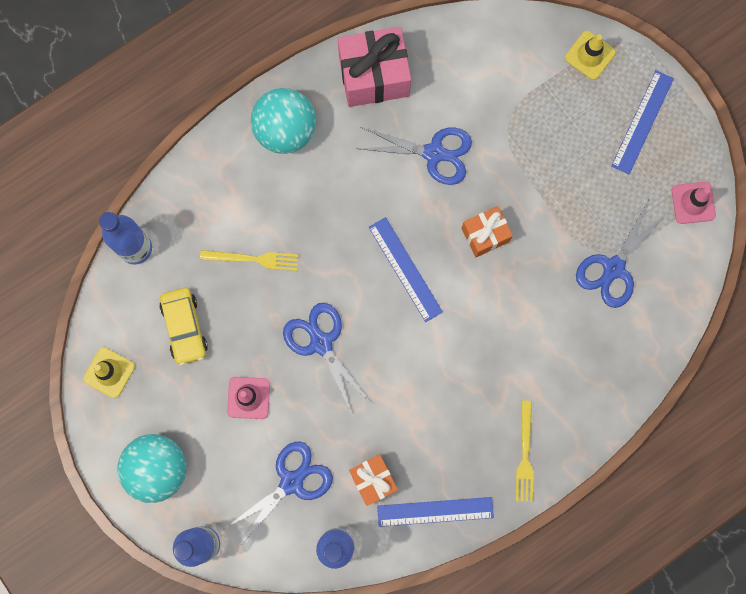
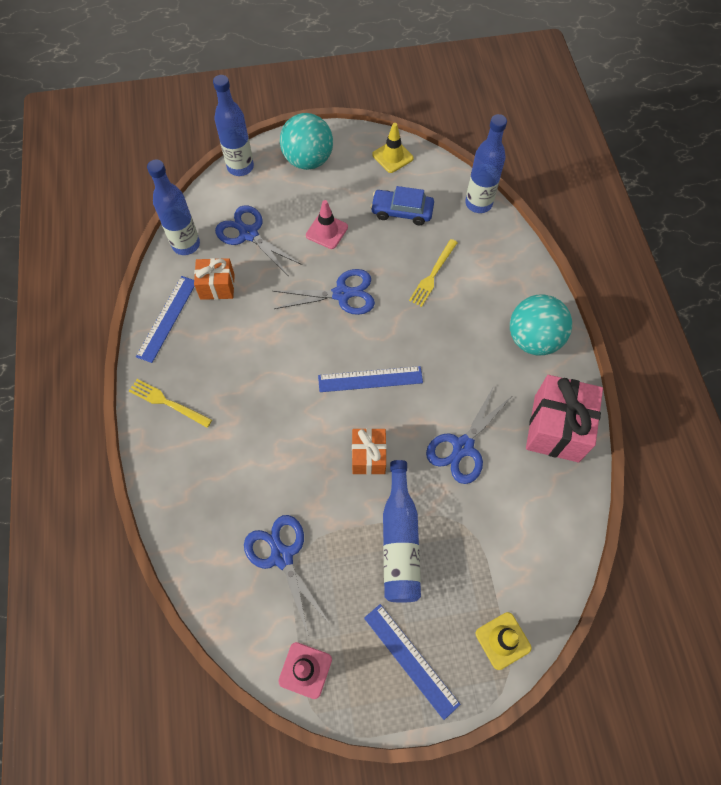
camera: 115 degrees right, 15 degrees down
yellow car [159,288,208,365] -> blue car [370,186,434,225]
blue scissors [224,442,333,545] -> blue scissors turned 150 degrees clockwise [215,205,303,275]
none -> blue bottle [383,460,421,603]

